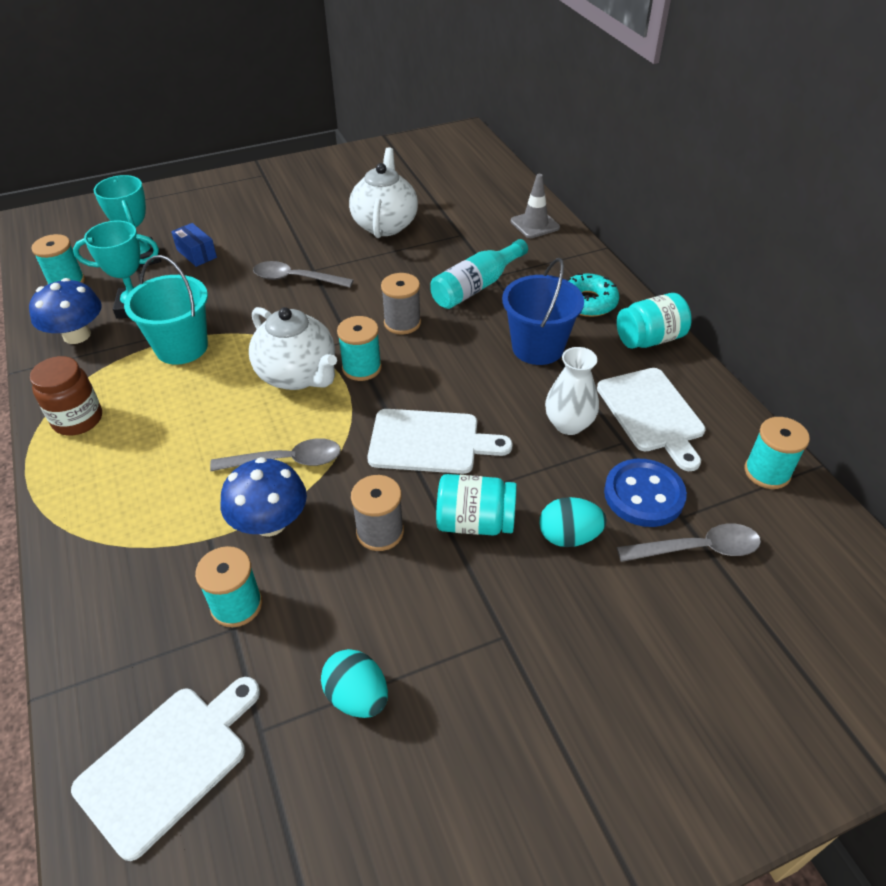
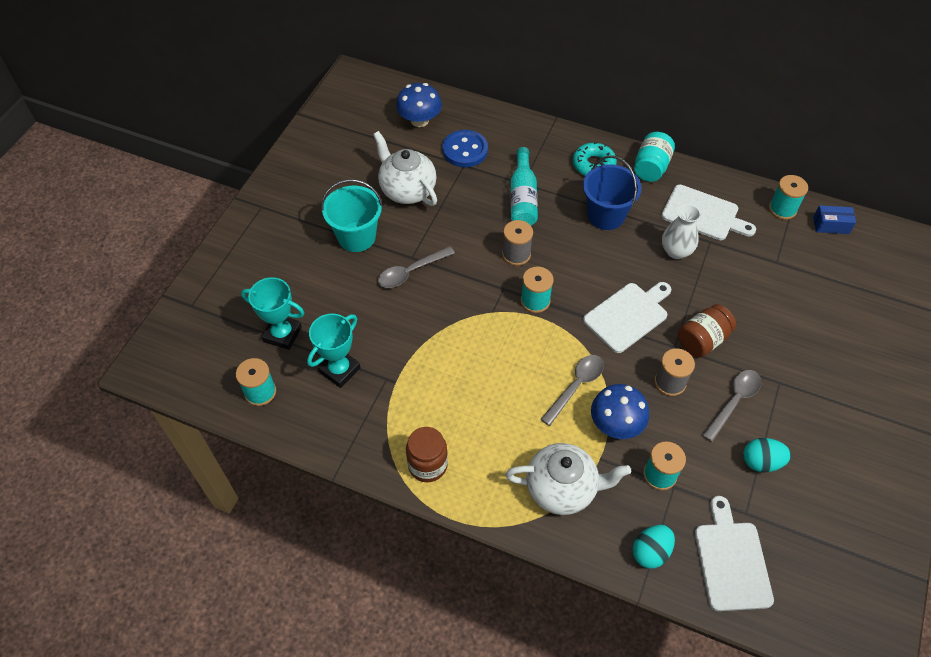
camera: 45 degrees left, 10 degrees up
blue mushroom [29,278,102,344] -> blue mushroom moved to [396,83,442,127]
turquoise bucket [124,255,208,365] -> turquoise bucket moved to [321,179,383,252]
blue box [171,223,217,267] -> blue box moved to [813,205,856,234]
white teapot [249,307,337,390] -> white teapot moved to [505,443,631,515]
turquoise jar [436,474,517,535] -> brown jar [678,304,736,357]
grey traffic cone [511,174,560,238] -> none
turquoise egg [539,497,606,547] -> turquoise egg moved to [633,525,675,569]
blue button [604,459,687,527] -> blue button moved to [442,130,488,167]
grey spoon [617,524,761,562] -> grey spoon moved to [702,370,762,442]

